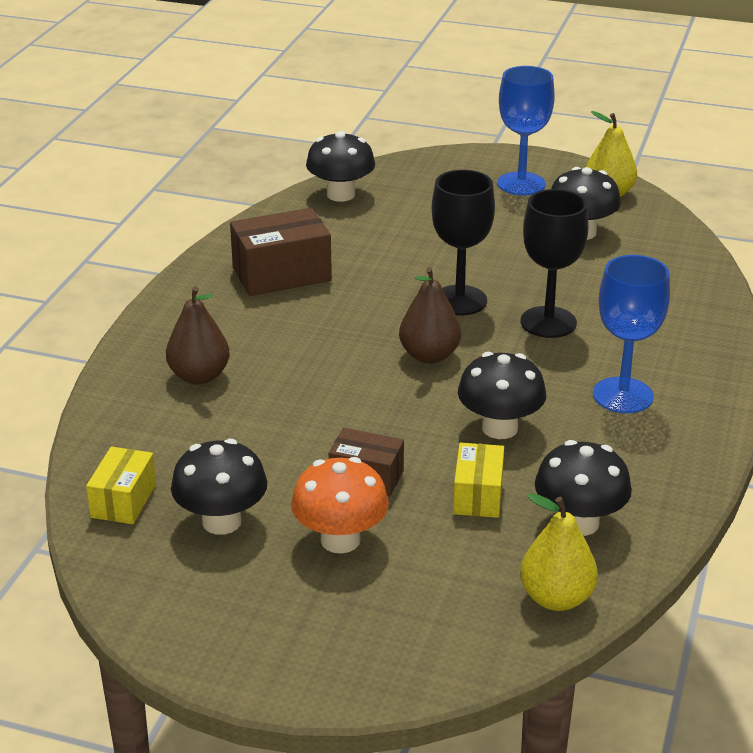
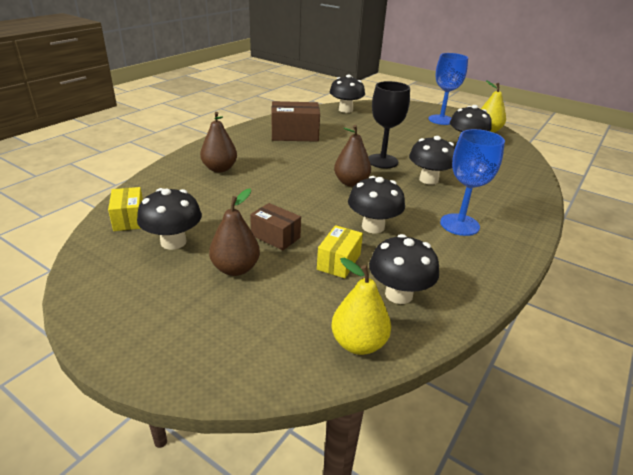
camera: 15 degrees right, 0 degrees up
yellow box [86,447,156,524] -> yellow box turned 45 degrees counterclockwise [108,187,143,231]
orange mushroom [291,457,389,553] -> brown pear [209,188,260,276]
black goblet [521,189,589,338] -> black mushroom [409,136,455,185]

